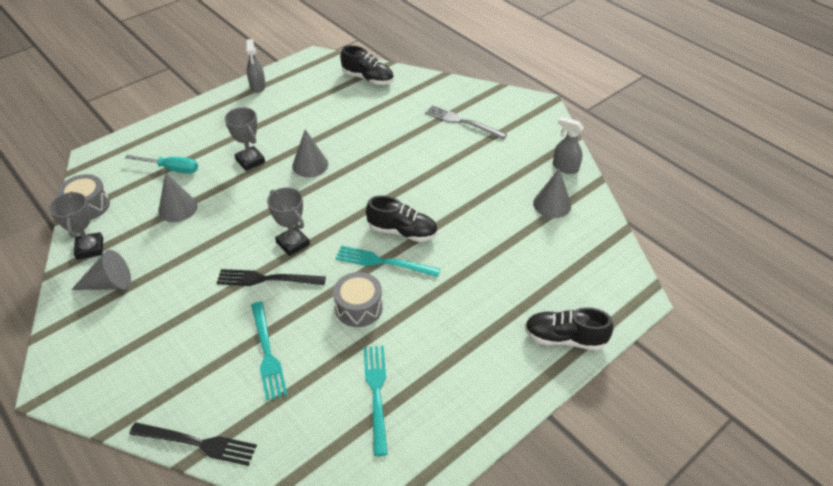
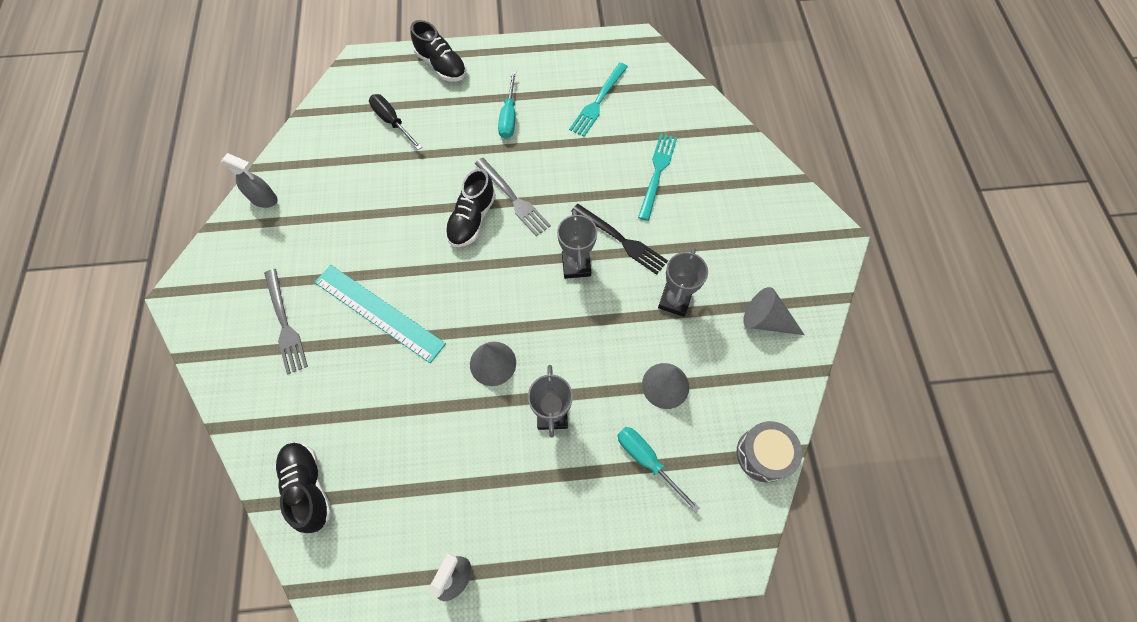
camera: 145 degrees left, 20 degrees up
grey trophy [49,191,103,260] -> grey trophy moved to [658,248,708,317]
black fork [129,422,257,466] -> none
grey drum [333,272,383,327] -> none
turquoise fork [335,245,440,277] -> grey fork [475,158,551,236]
black shoe [366,195,437,242] -> black shoe turned 120 degrees counterclockwise [445,169,496,247]
grey cone [533,169,571,218] -> none
grey spray bottle [553,117,584,174] -> grey spray bottle turned 45 degrees counterclockwise [221,153,278,208]
none -> turquoise ruler [314,265,446,363]
none -> black screwdriver [369,94,422,150]
none -> turquoise screwdriver [498,71,516,139]

